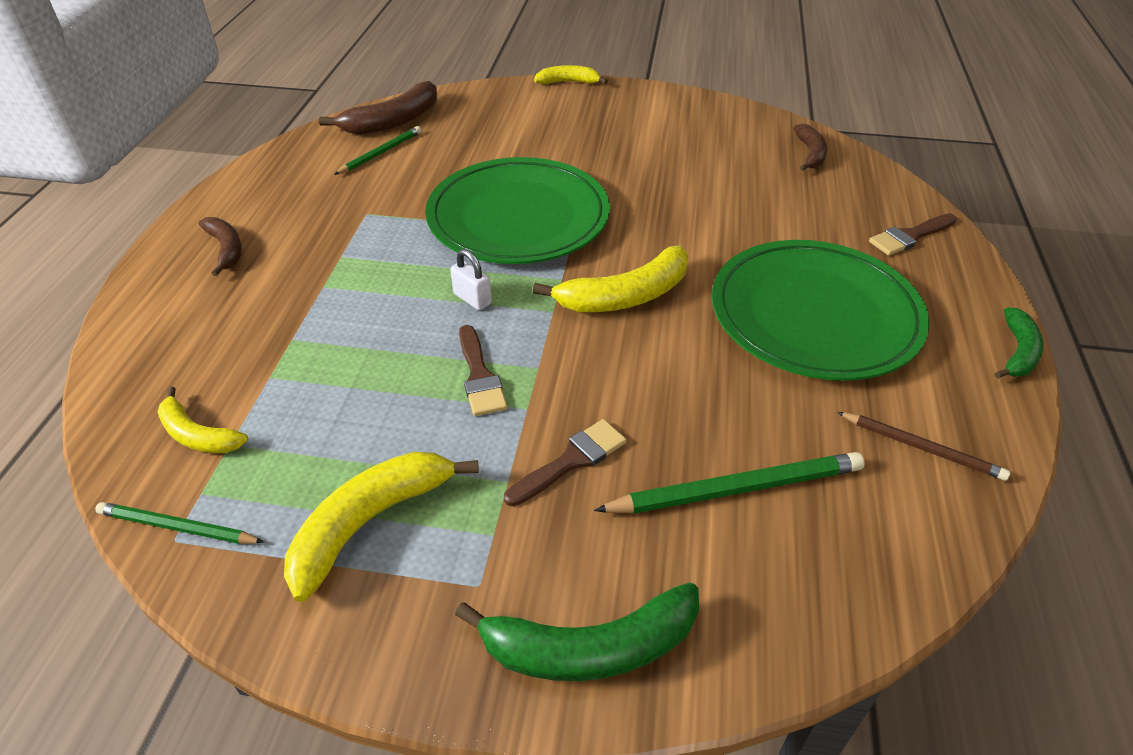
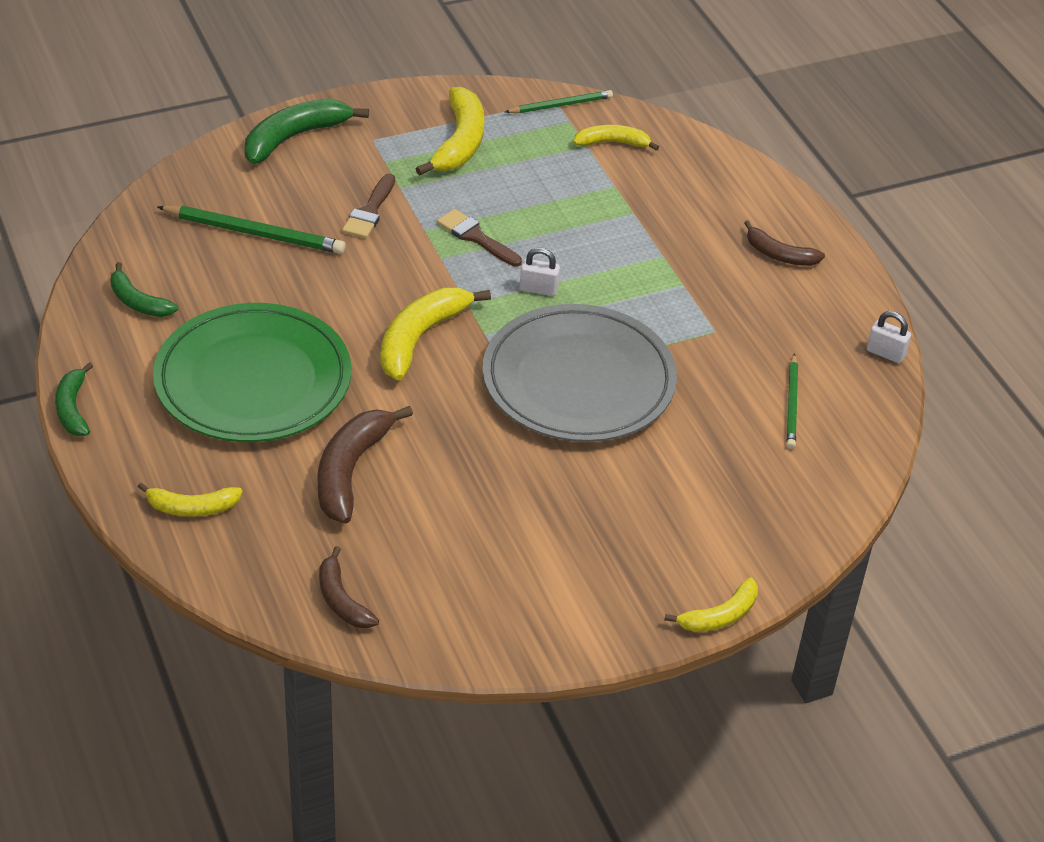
camera: 145 degrees right, 0 degrees up
brown banana [319,81,437,135] -> brown banana moved to [317,406,413,524]
green plate [425,157,610,264] -> grey plate [483,304,677,442]
green pencil [594,452,865,514] -> green pencil turned 120 degrees counterclockwise [157,206,346,254]
brown pencil [837,412,1010,481] -> green banana [110,262,178,317]
brown brush [869,213,957,256] -> yellow banana [138,483,242,517]
none -> white padlock [867,311,911,363]

